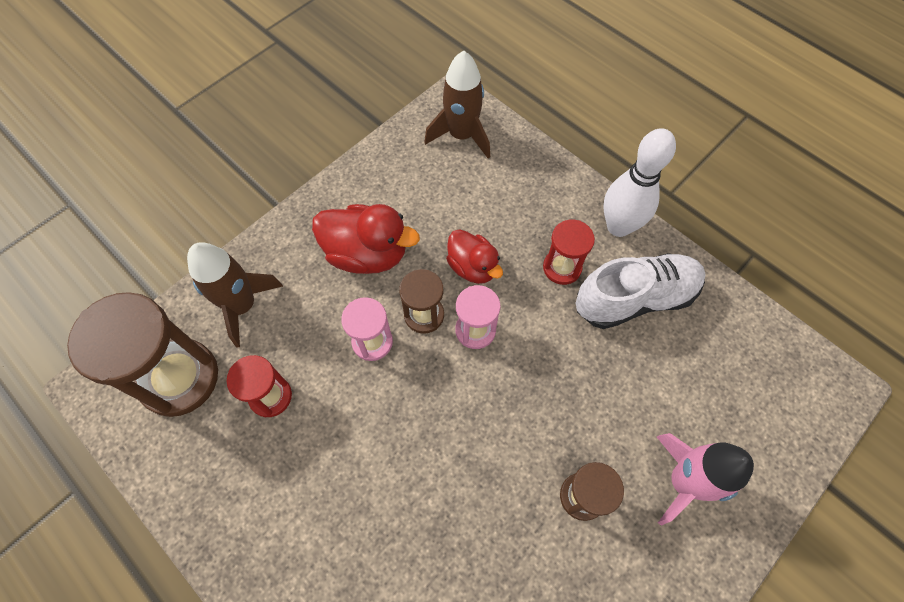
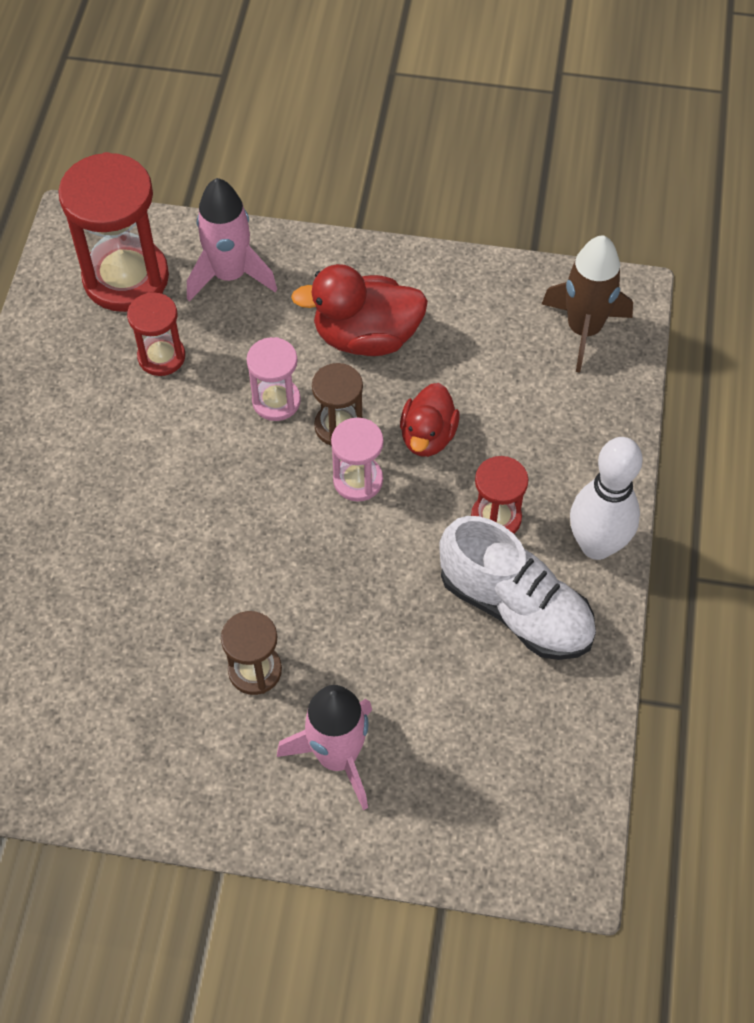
camera: 55 degrees right, 5 degrees down
brown hourglass [67,292,218,417] -> red hourglass [58,152,169,312]
brown rocket [187,242,283,347] -> pink rocket [187,178,277,301]
red duck [312,204,420,274] -> red duck turned 105 degrees clockwise [291,264,428,356]

